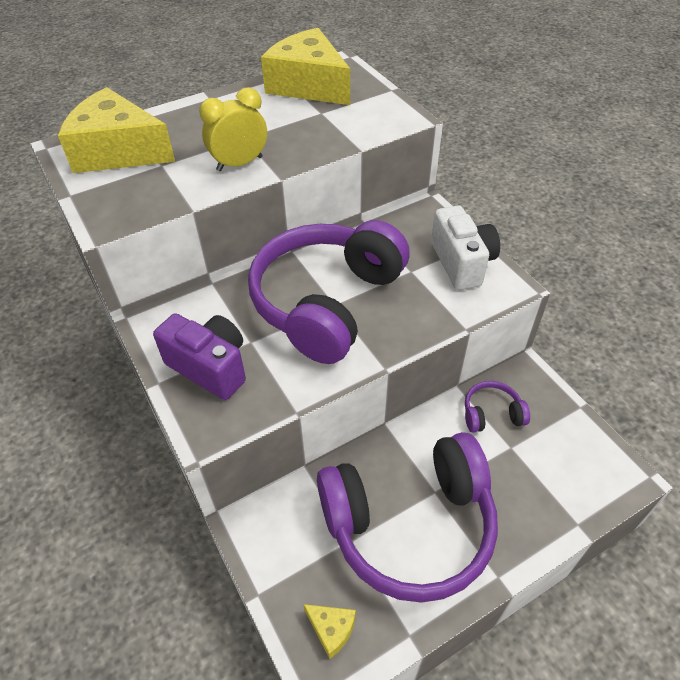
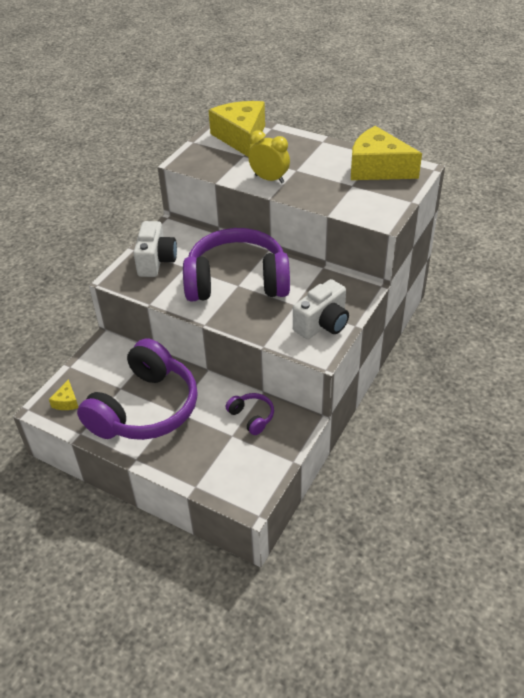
camera: 60 degrees right, 5 degrees down
purple camera [153,313,246,400] -> white camera [133,221,177,277]
yellow cheese [261,28,350,105] -> yellow cheese turned 75 degrees counterclockwise [351,126,422,180]
purple headphones [317,432,498,603] -> purple headphones turned 105 degrees counterclockwise [77,338,198,440]

